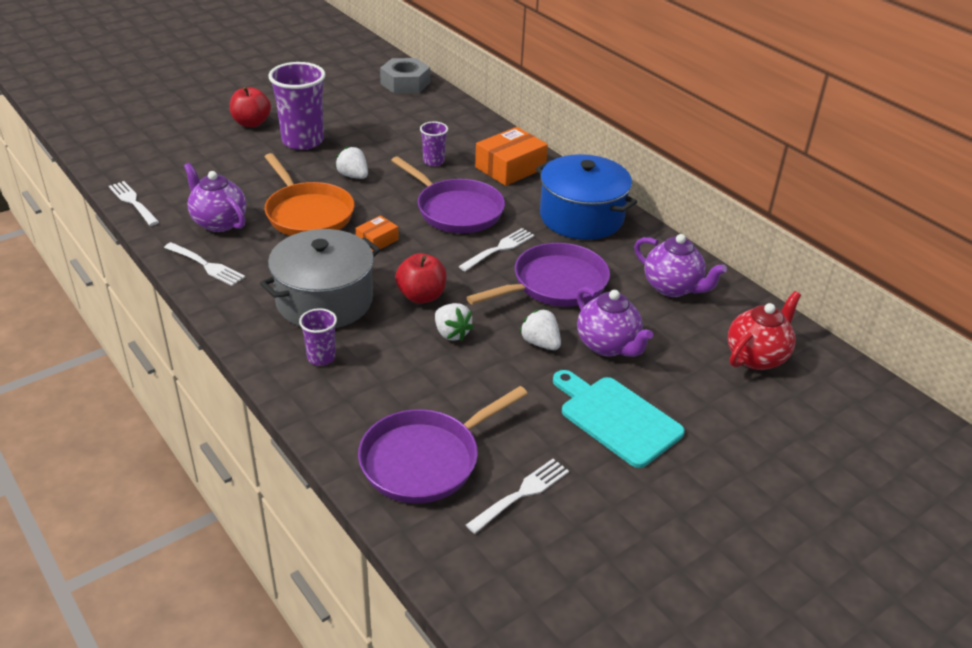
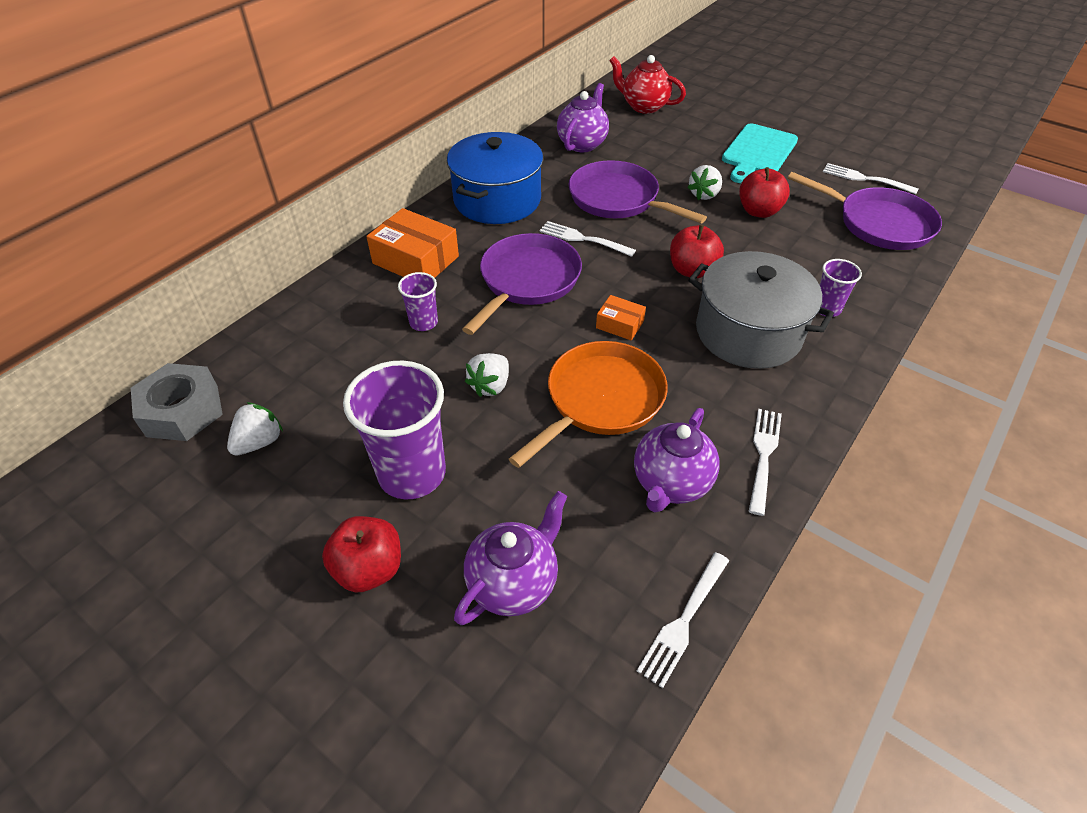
camera: 105 degrees left, 10 degrees up
white strawberry [435,303,474,341] -> white strawberry moved to [227,402,283,456]
purple teapot [577,287,653,357] -> purple teapot moved to [454,491,567,625]
none -> red apple [739,167,790,218]

